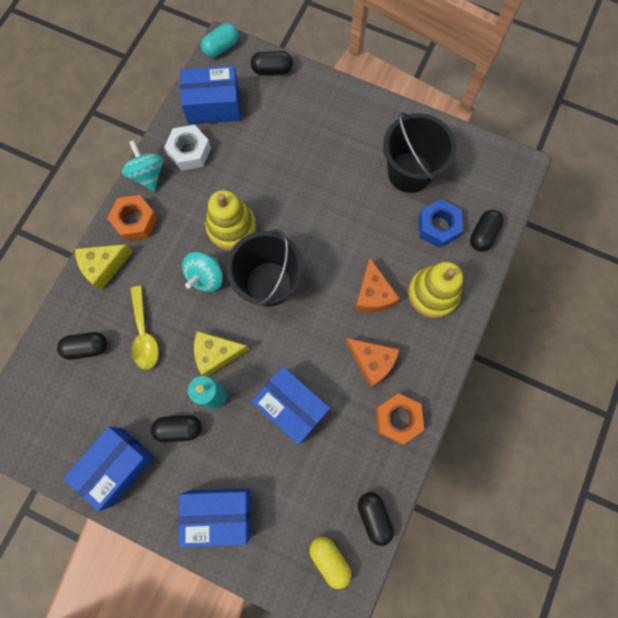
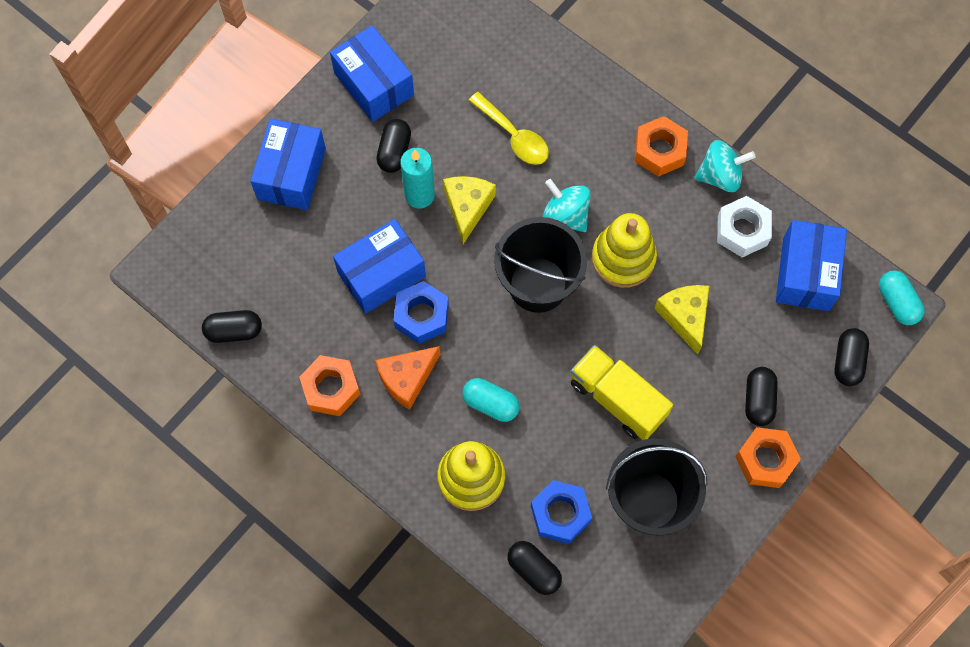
camera: 105 degrees right, 5 degrees down
black capsule [57,332,108,360] -> black capsule moved to [745,367,778,426]
yellow cheese [75,244,133,290] -> yellow cheese moved to [654,285,709,355]
yellow spoon [130,286,159,370] -> yellow spoon turned 135 degrees counterclockwise [468,92,549,165]
yellow capsule [309,537,352,589] -> none
orange cheese [355,258,400,312] -> turquoise capsule [462,378,520,422]
none -> blue nut [394,281,449,344]
none -> yellow truck [571,345,673,440]
none -> orange nut [735,427,801,488]

